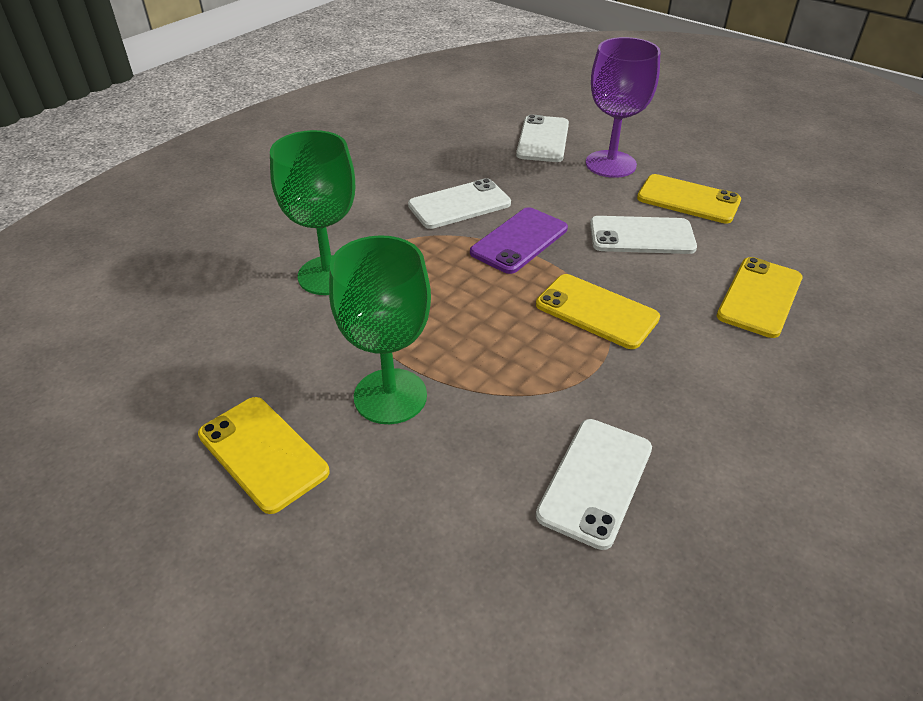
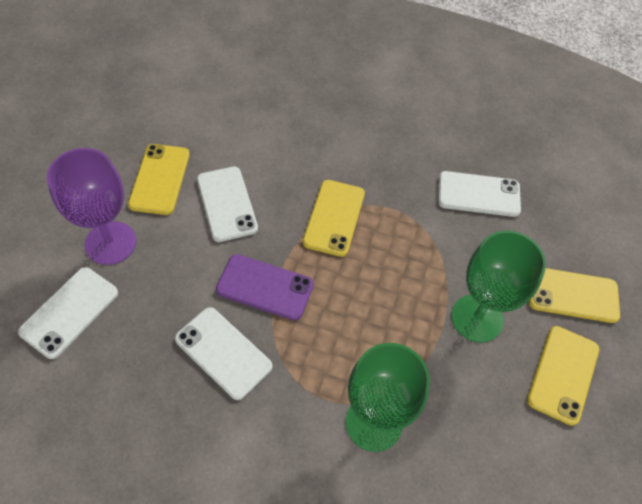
camera: 115 degrees left, 15 degrees up
white phone [516,115,569,162] -> white phone turned 45 degrees counterclockwise [18,267,118,359]
yellow phone [717,257,802,338] -> yellow phone moved to [529,268,620,323]

